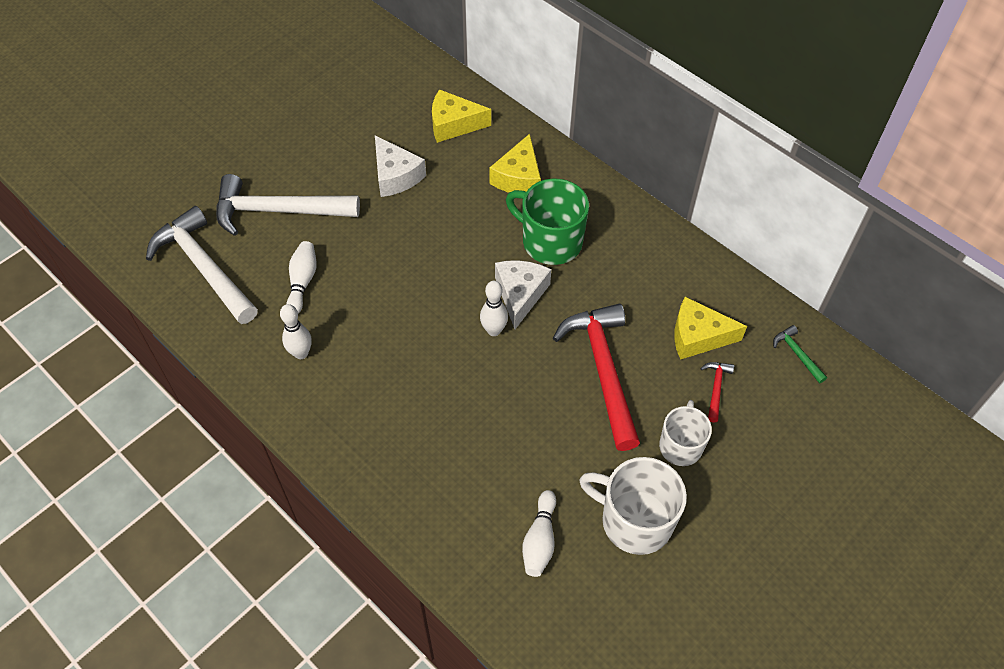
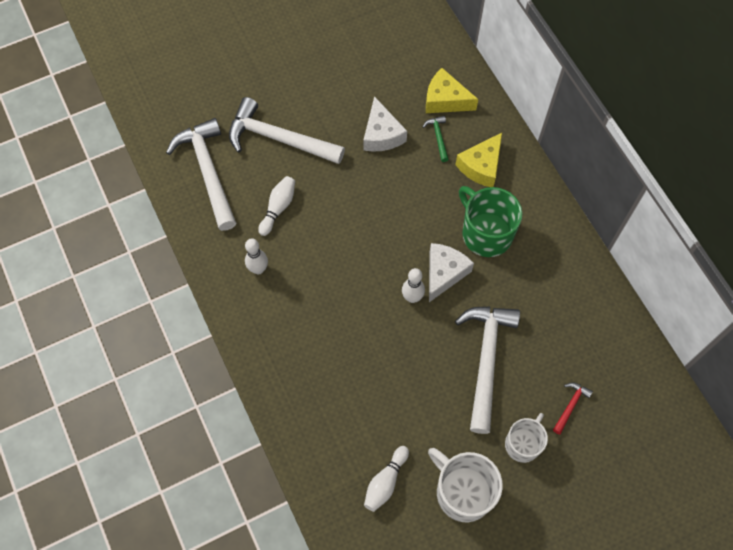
camera: 20 degrees right, 10 degrees up
red hammer [553,304,640,451] -> white hammer [455,307,520,434]
yellow cheese [674,297,747,360] -> none
green hammer [773,325,827,383] -> green hammer moved to [423,116,449,162]

